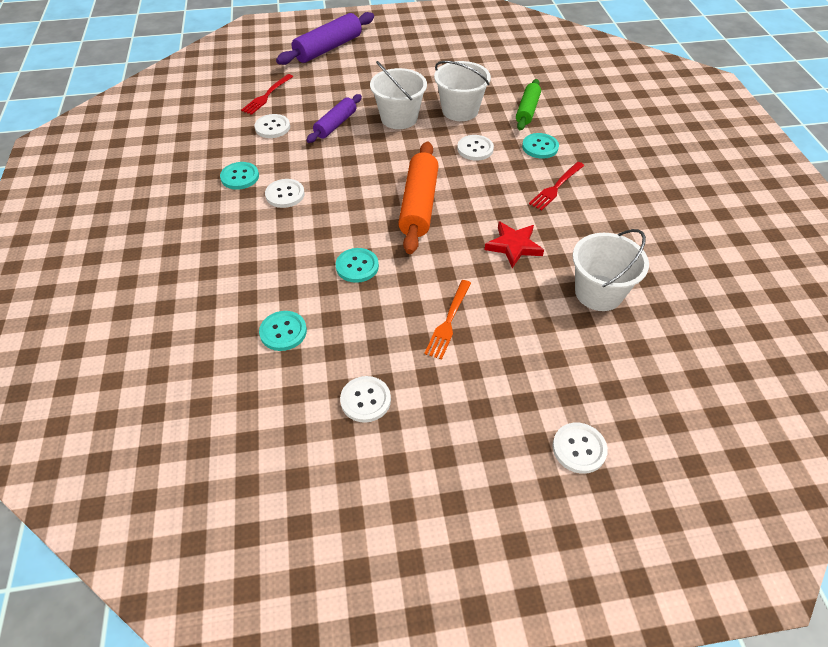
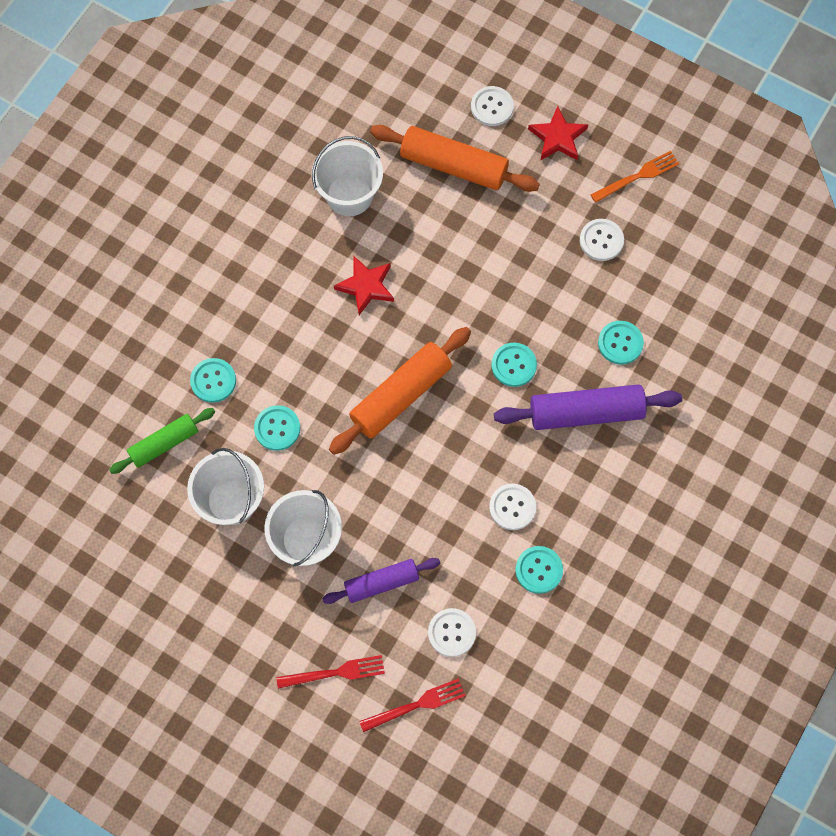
camera: 140 degrees left, 20 degrees up
purple rolling pin [276,12,374,65] -> purple rolling pin moved to [494,384,682,430]
orange fork [424,280,471,360] -> orange fork moved to [591,151,679,203]
white button [457,135,494,160] -> turquoise button [254,405,300,451]
red fork [529,162,584,211] -> red fork moved to [276,655,385,689]
none -> orange rolling pin [370,125,540,192]
none -> red star [528,106,588,161]

